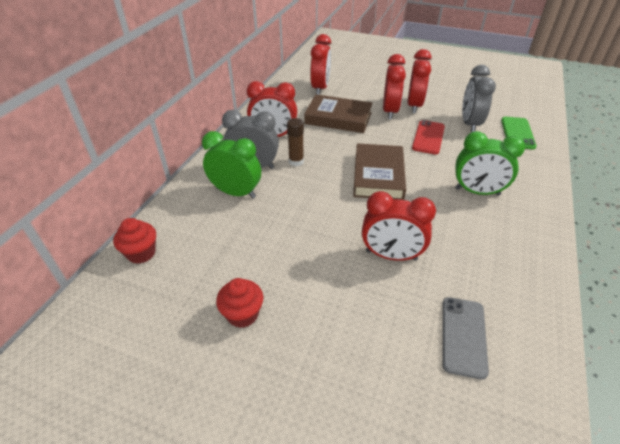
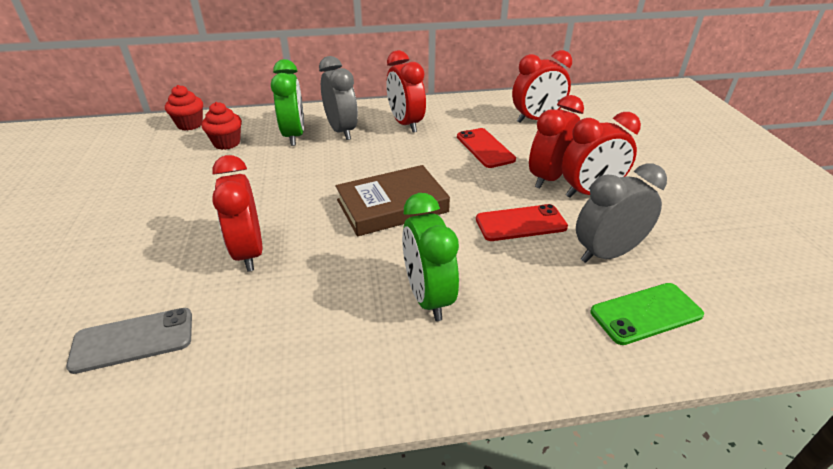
camera: 60 degrees right, 5 degrees down
red cupcake [216,278,263,328] -> red cupcake moved to [202,102,242,150]
brown glue stick [287,118,304,166] -> none
brown book [304,95,373,133] -> red phone [457,128,516,168]
red clock [383,54,406,119] -> red clock turned 150 degrees clockwise [529,95,584,189]

